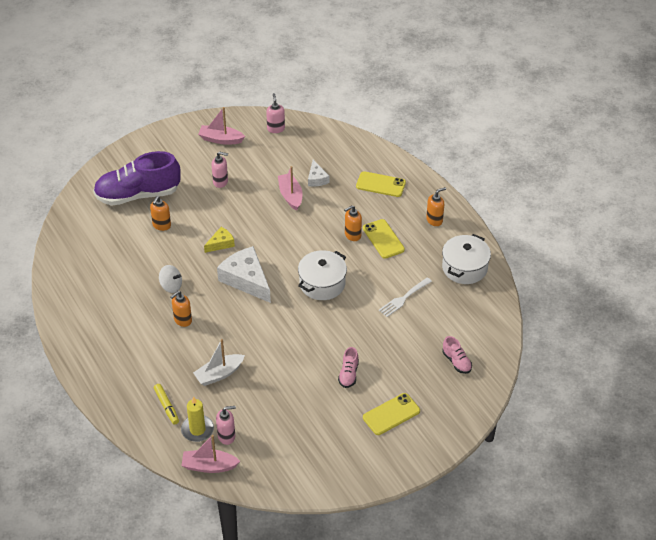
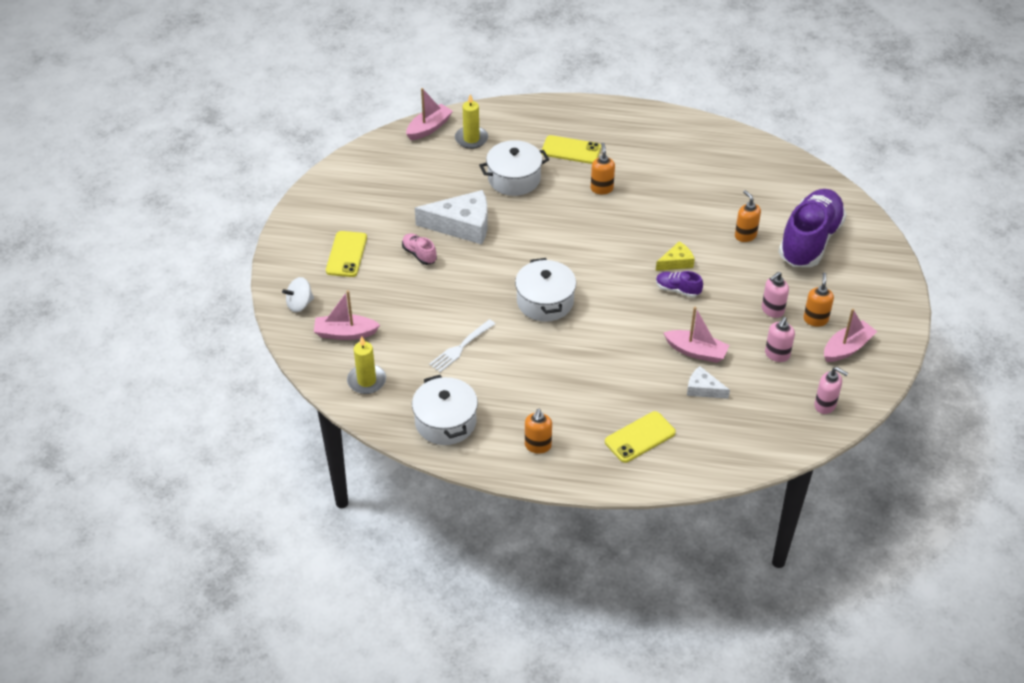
camera: 130 degrees right, 0 degrees up
yellow marker [154,384,179,425] -> none
white spinning top [159,265,182,293] -> white spinning top moved to [282,277,314,312]
white boat [193,339,245,386] -> white pot [479,140,549,196]
yellow cheese [204,227,235,253] -> yellow cheese turned 120 degrees counterclockwise [656,241,695,271]
pink soap dispenser [216,406,236,445] -> pink soap dispenser moved to [765,317,795,362]
white cheese [217,246,271,303] -> white cheese moved to [415,190,488,245]
orange soap dispenser [344,205,362,241] -> orange soap dispenser moved to [803,273,834,327]
yellow phone [363,219,405,259] -> yellow phone moved to [542,135,601,164]
white fork [379,277,432,317] -> white fork turned 135 degrees counterclockwise [429,319,495,372]
pink shoe [442,336,472,374] -> pink boat [314,290,380,340]
none -> yellow candle [347,336,386,394]
none -> purple shoe [656,271,703,297]

